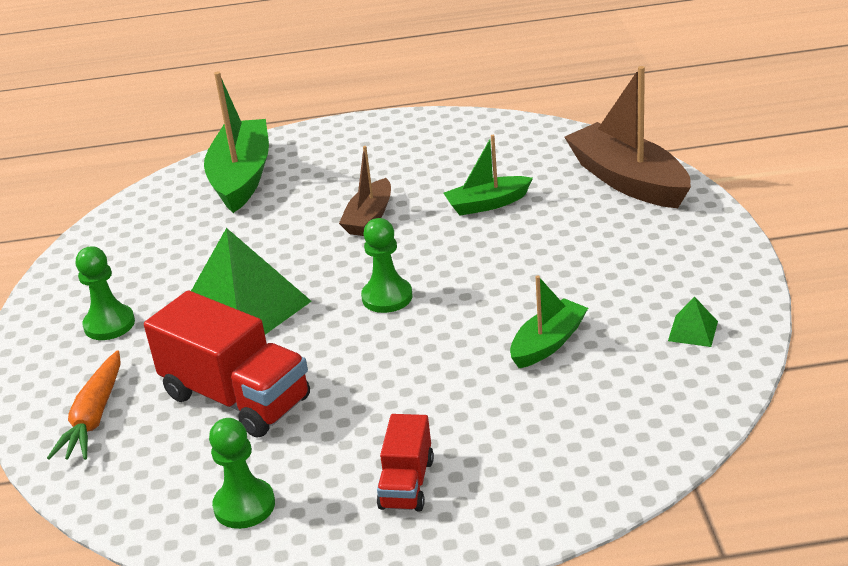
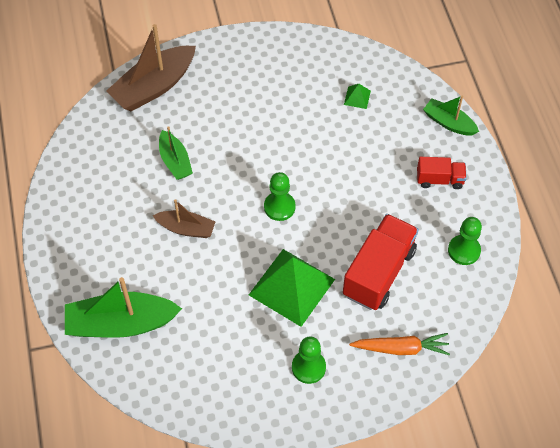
camera: 100 degrees left, 25 degrees up
green boat [510,275,588,368] -> green boat moved to [423,96,479,136]
green pyramid [668,296,718,347] -> green pyramid moved to [344,84,371,109]

